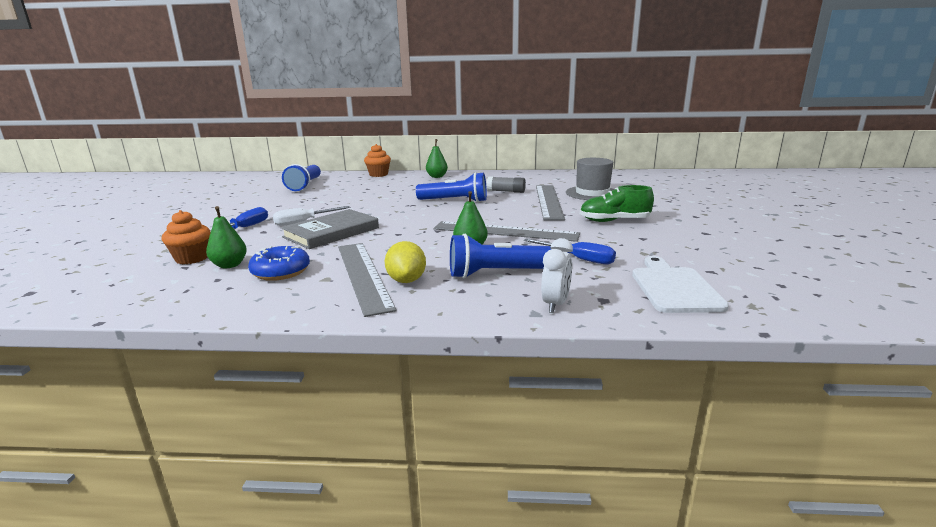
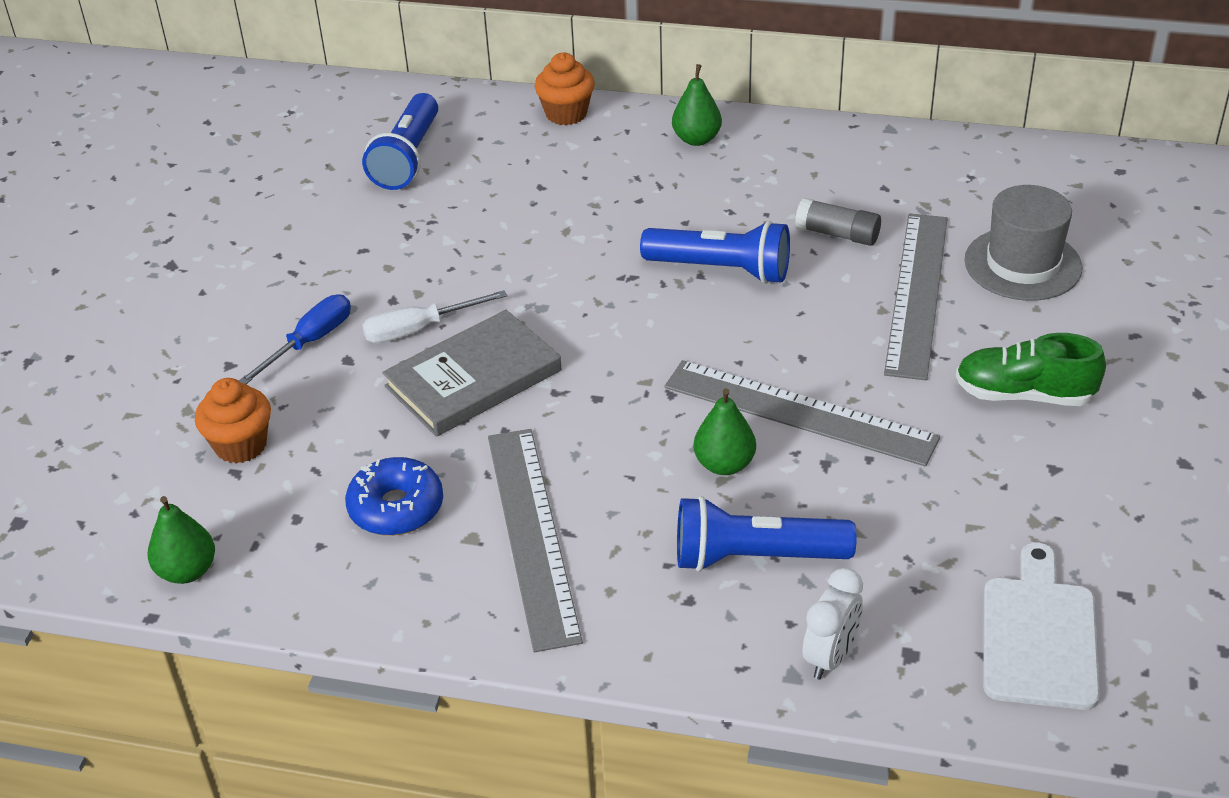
camera: 10 degrees right, 20 degrees up
green pear [206,206,247,268] -> green pear moved to [148,496,215,584]
yellow lemon [385,241,426,283] -> none
blue screwdriver [524,238,616,264] -> none

